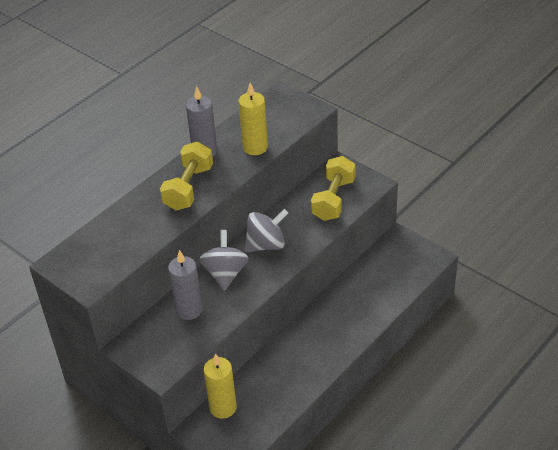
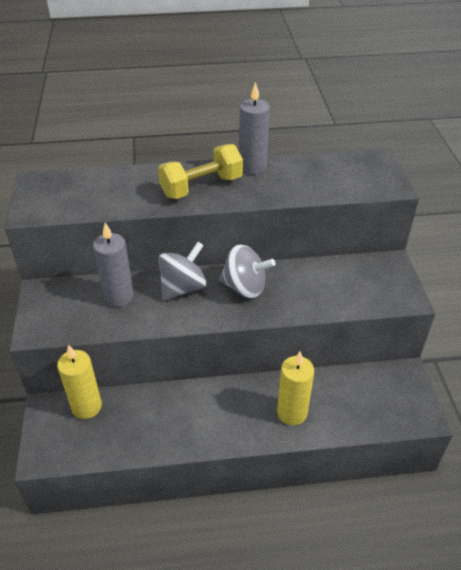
camera: 40 degrees right, 0 degrees up
yellow candle [238,83,268,155] -> yellow candle moved to [277,352,314,425]
yellow dumbbell [311,156,356,221] -> none

